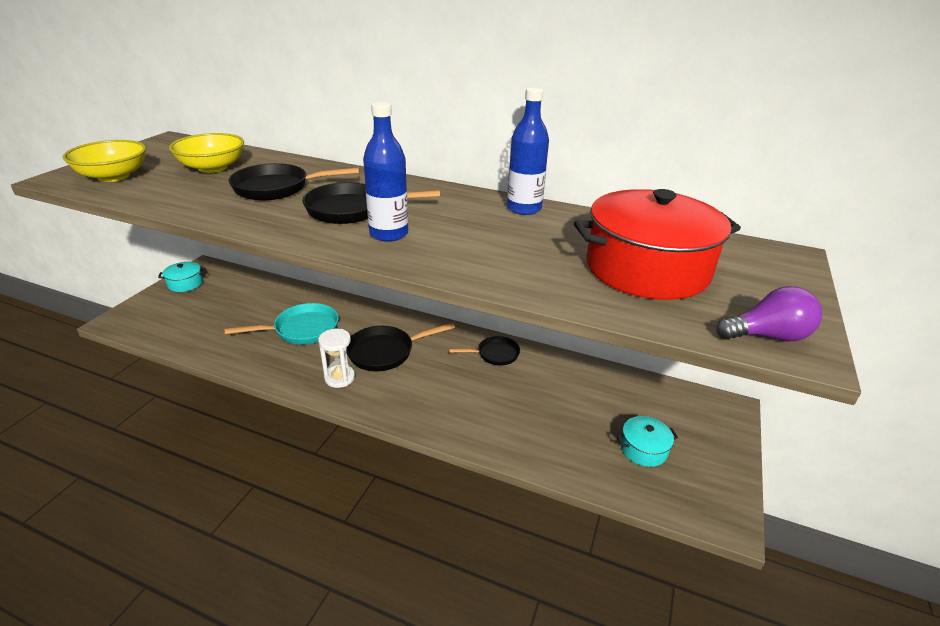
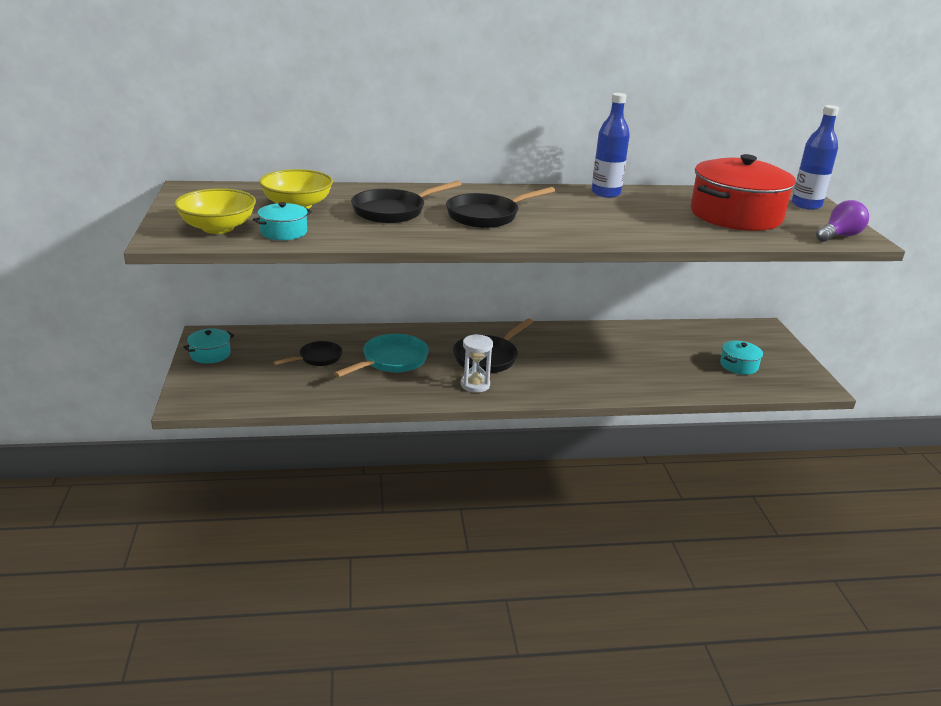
camera: 30 degrees left, 5 degrees down
blue bottle [363,102,408,242] -> blue bottle moved to [792,105,839,210]
black pan [449,336,520,365] -> black pan moved to [273,341,342,366]
none -> turquoise pot [253,202,312,240]

